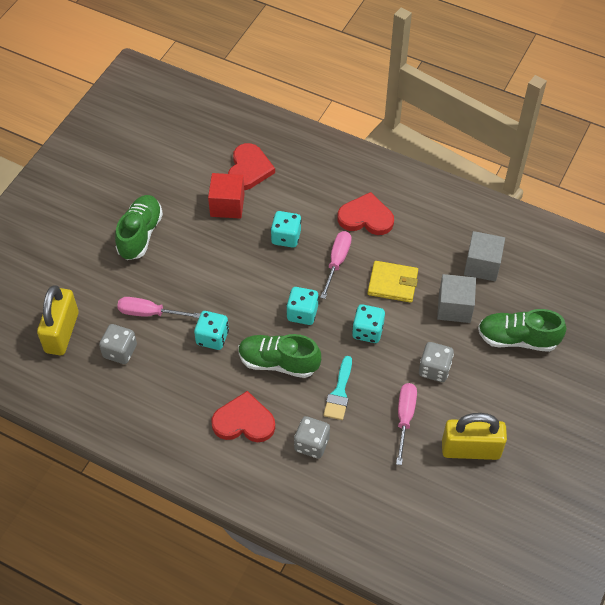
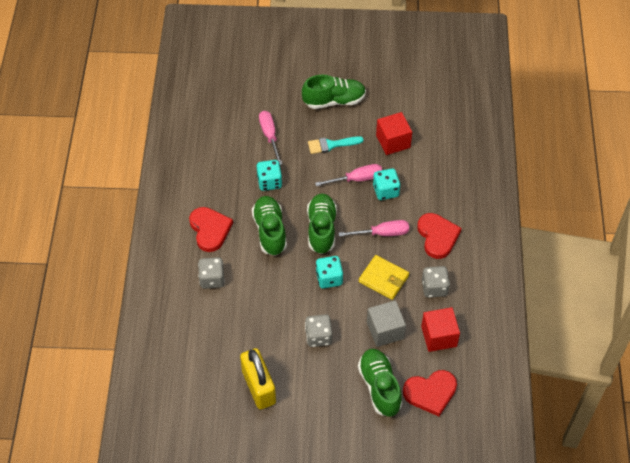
camera: 65 degrees right, 0 degrees up
yellow padlock [37,285,79,355] -> none
grey dice [99,324,137,364] -> grey dice moved to [422,266,450,298]
red heart [228,143,275,190] -> red heart moved to [403,370,457,416]
turquoise dice [286,287,319,325] -> green shoe [307,193,337,254]
turquoise brush [323,356,352,420] -> turquoise brush moved to [308,136,364,154]
yellow wallet [368,261,418,303] -> yellow wallet turned 45 degrees counterclockwise [359,255,409,300]
pink screwdriver [396,383,417,465] -> pink screwdriver moved to [315,164,382,186]
grey cube [464,231,505,281] -> red cube [421,307,460,352]

